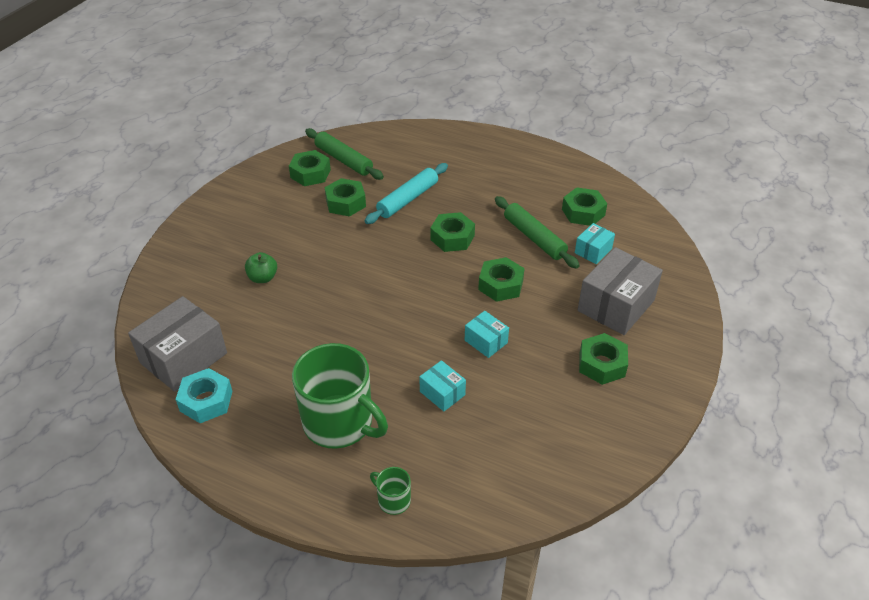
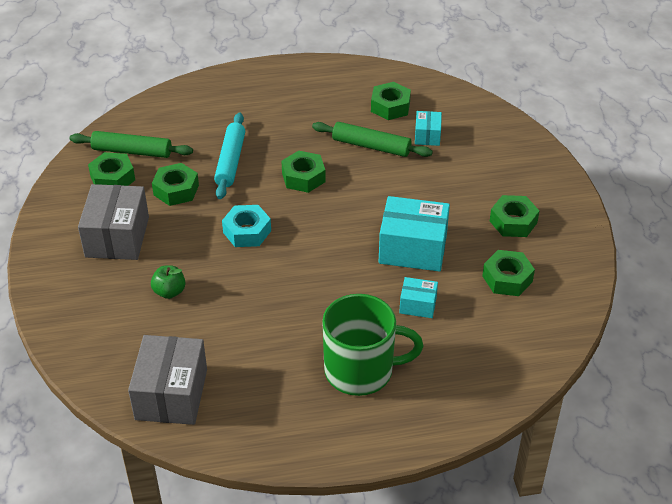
camera: 35 degrees left, 0 degrees up
turquoise nut [175,368,233,423] -> turquoise nut moved to [222,205,271,247]
green mug [370,467,411,515] -> none
turquoise box [465,311,509,358] -> turquoise box [379,196,450,272], size x1.94
green nut [478,257,525,302] -> green nut moved to [482,250,535,296]
grey box [578,247,663,335] -> grey box moved to [78,184,149,260]

